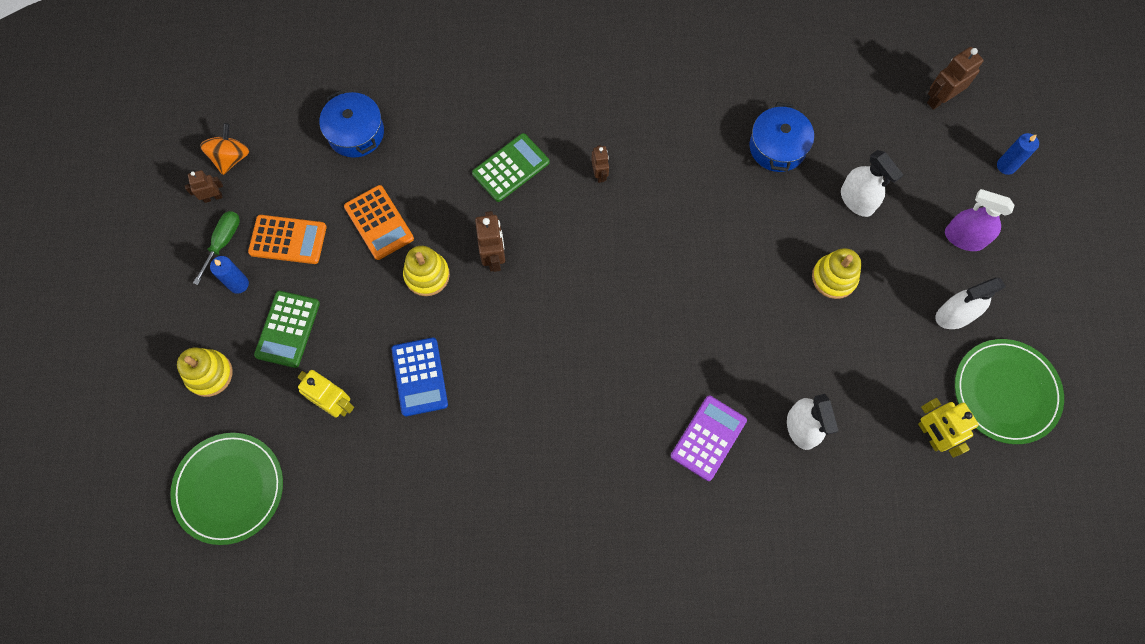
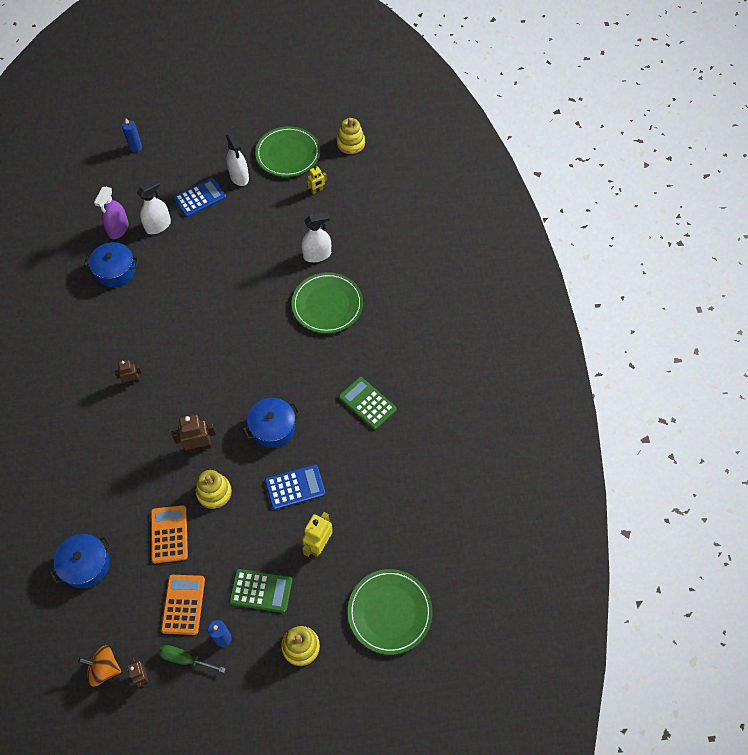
camera: 95 degrees left, 10 degrees down
orange calculator [344,185,414,260] -> orange calculator turned 60 degrees counterclockwise [151,505,188,564]
green calculator [472,133,550,202] -> green calculator moved to [339,377,397,430]
purple calculator [671,396,747,481] -> green plate [292,272,363,334]
yellow stacking toy [812,248,862,299] -> yellow stacking toy moved to [337,118,365,154]
yellow robot [918,398,979,458] -> yellow robot [306,166,327,194], size x0.62
brown robot [927,47,984,110] -> none
purple spray bottle [945,189,1014,251] -> purple spray bottle moved to [94,187,129,239]
none -> blue calculator [173,178,226,217]
none -> blue pot [243,398,300,448]

